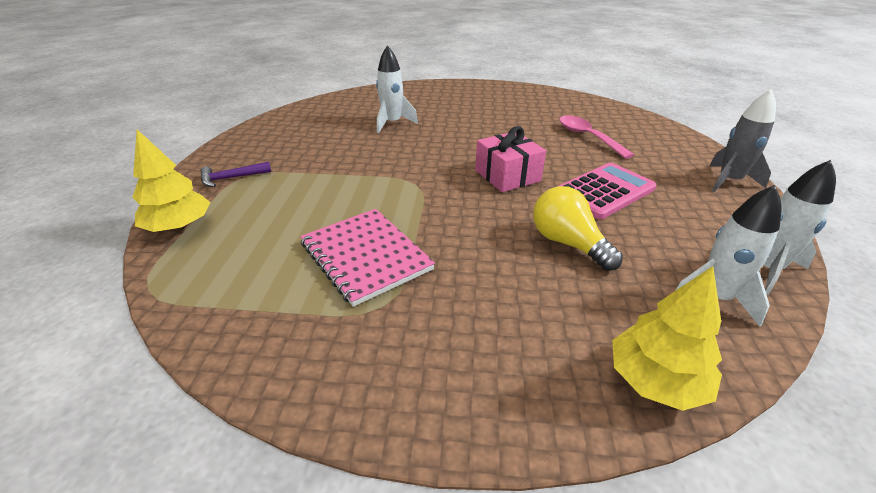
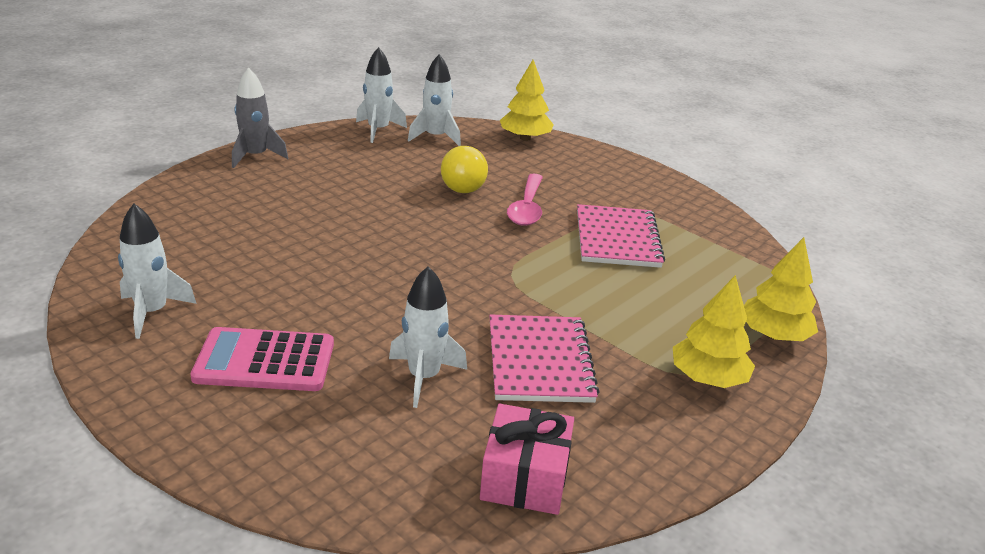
camera: 145 degrees left, 5 degrees down
purple hammer [200,162,271,187] -> yellow tree [673,275,755,388]
pink gift [475,126,546,192] -> pink gift moved to [480,404,574,515]
pink calculator [557,163,657,219] -> pink calculator moved to [191,327,334,391]
pink spoon [559,115,634,159] -> pink spoon moved to [507,173,543,226]
none -> white rocket [118,204,197,339]
none -> pink notebook [489,315,600,403]

